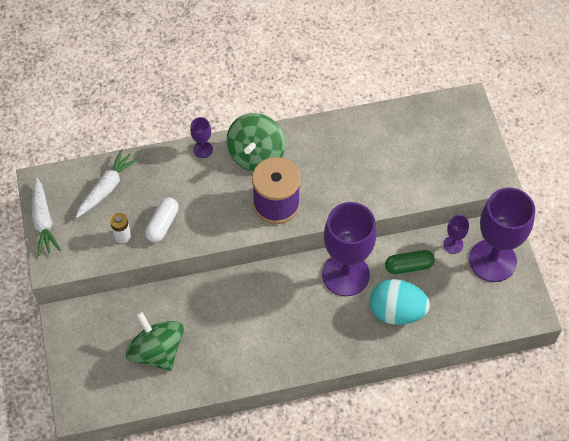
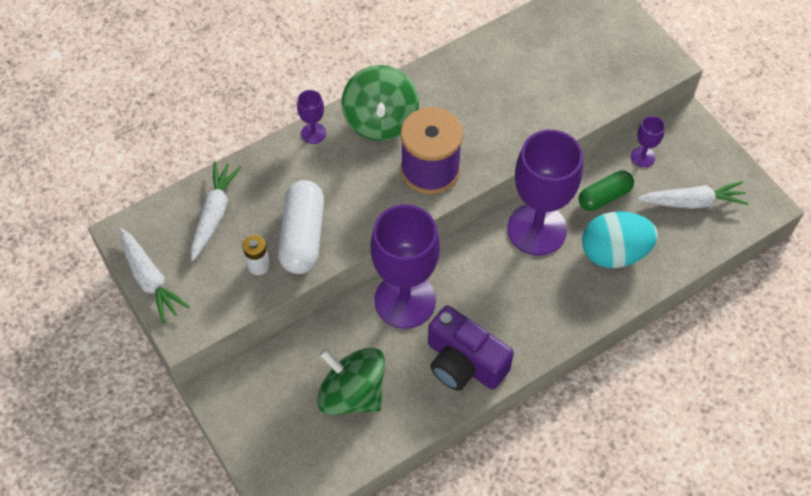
camera: 20 degrees left, 0 degrees up
white capsule [145,198,179,243] -> white capsule [278,180,324,274], size x1.53
purple goblet [469,187,535,282] -> purple goblet moved to [370,204,440,329]
none -> purple camera [428,305,514,391]
none -> white carrot [637,181,749,209]

